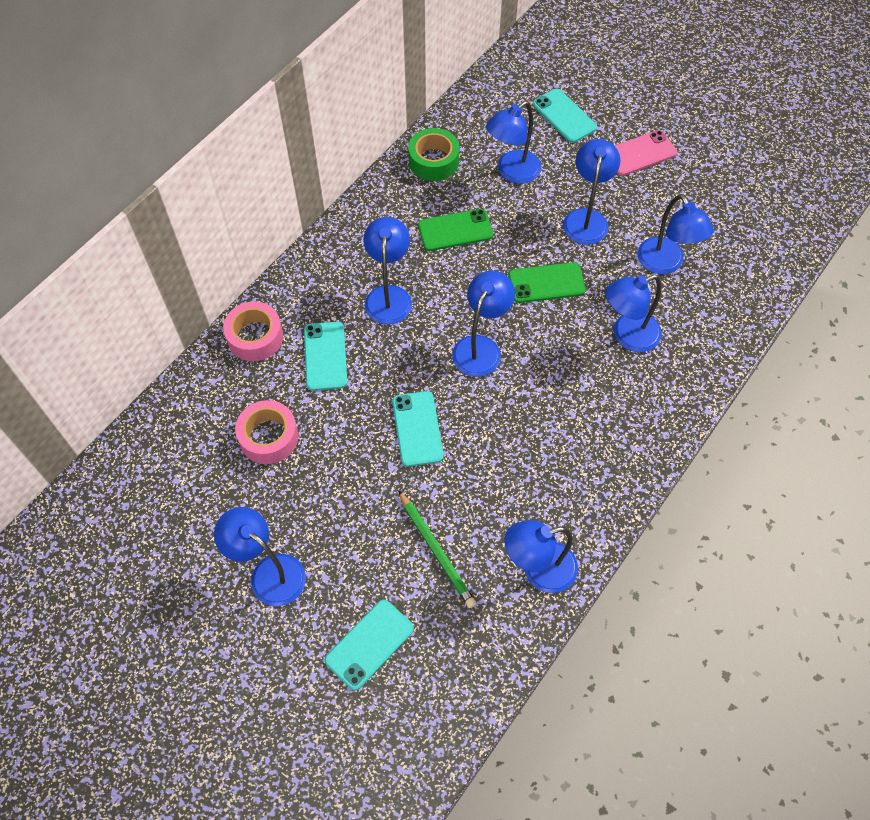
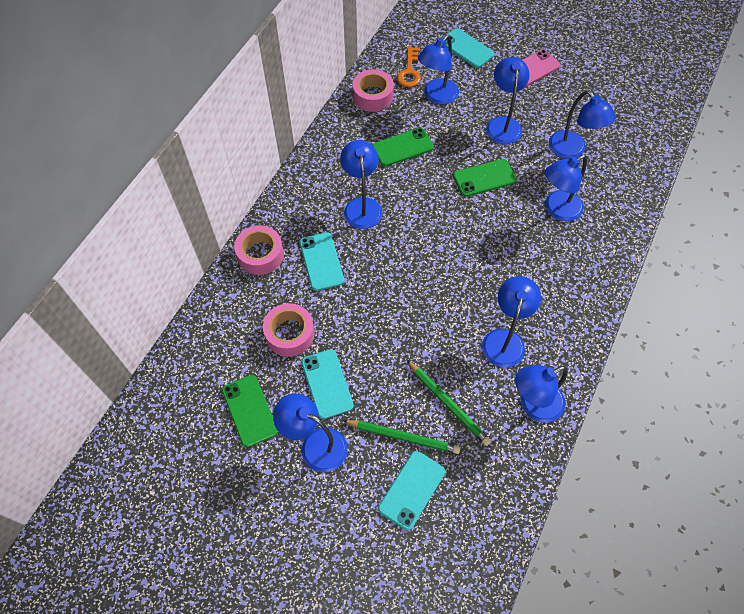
camera: 10 degrees left, 0 degrees up
turquoise phone [392,391,444,467] -> turquoise phone moved to [301,349,354,419]
green tape [408,128,459,181] -> pink tape [352,69,394,112]
blue lamp [452,271,515,377] -> blue lamp moved to [482,276,541,368]
none -> green phone [222,375,278,448]
none -> green pencil [342,420,460,454]
none -> orange key [397,47,421,87]

